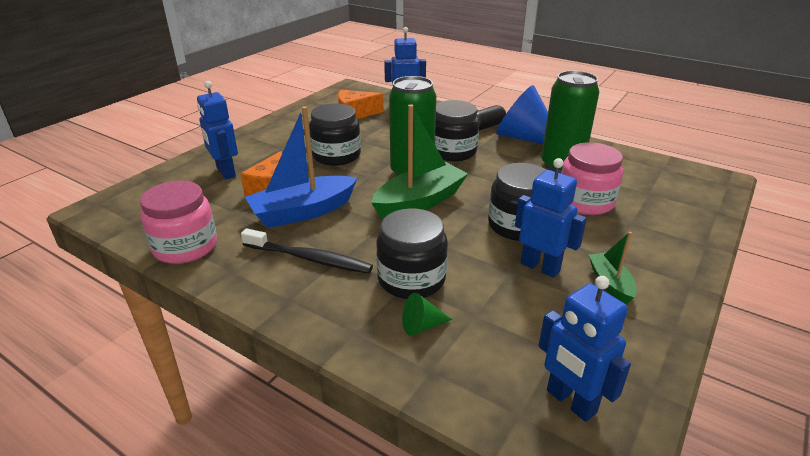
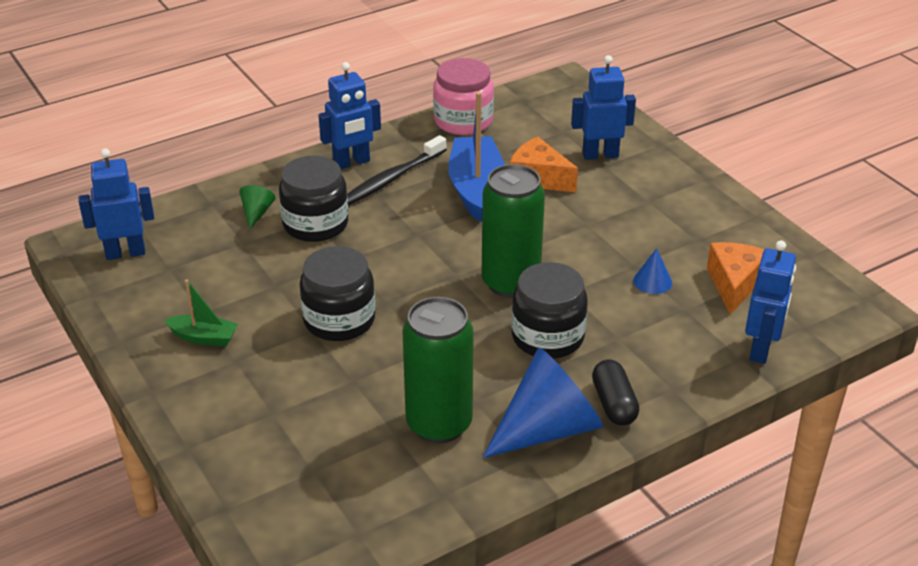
camera: 115 degrees right, 5 degrees up
black jar [309,103,361,166] -> none
green boat [371,104,468,219] -> none
blue robot [515,158,587,278] -> blue robot moved to [318,62,381,169]
pink jar [561,142,623,215] -> none
none -> blue cone [633,248,672,294]

